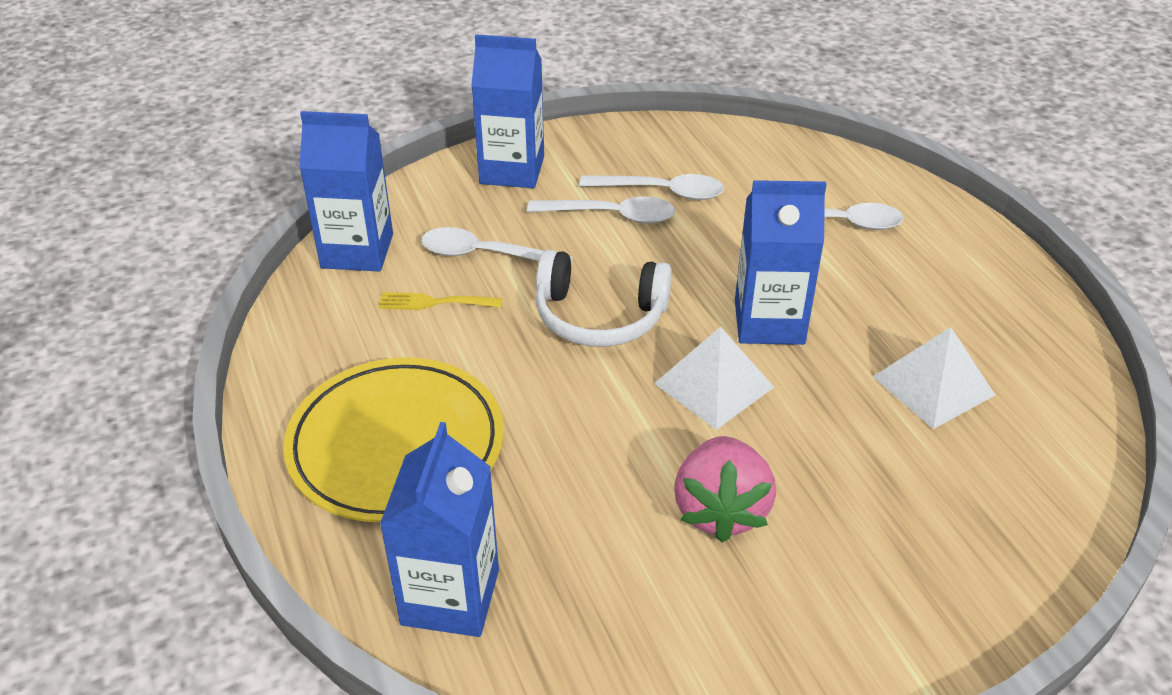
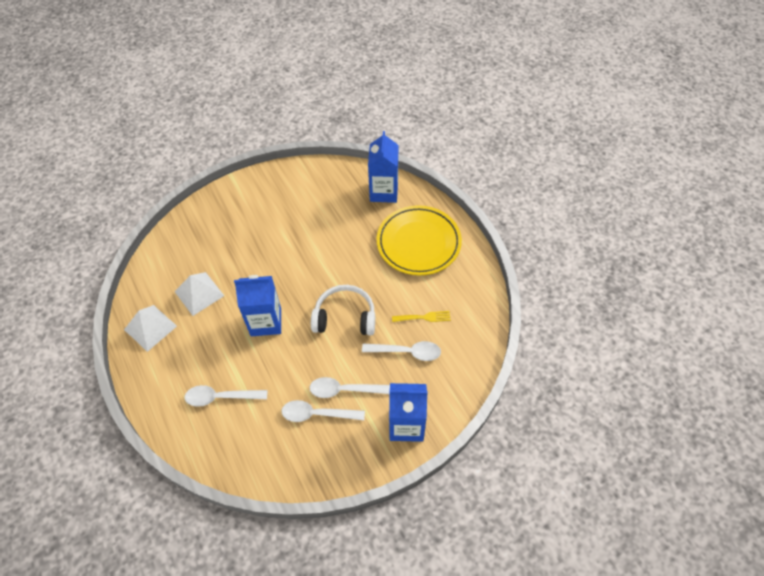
camera: 175 degrees right, 15 degrees up
blue carton [299,111,393,272] -> none
white pyramid [654,327,774,430] -> white pyramid moved to [124,305,177,352]
pink strawberry [674,436,776,542] -> none

